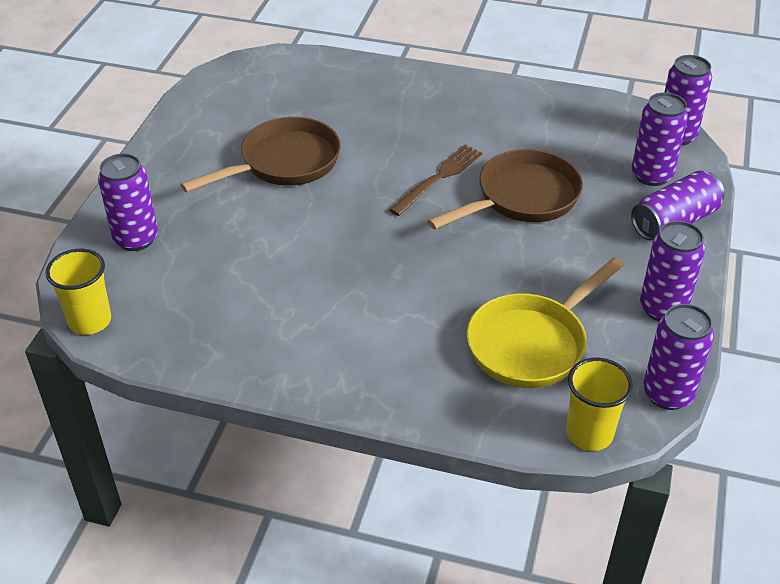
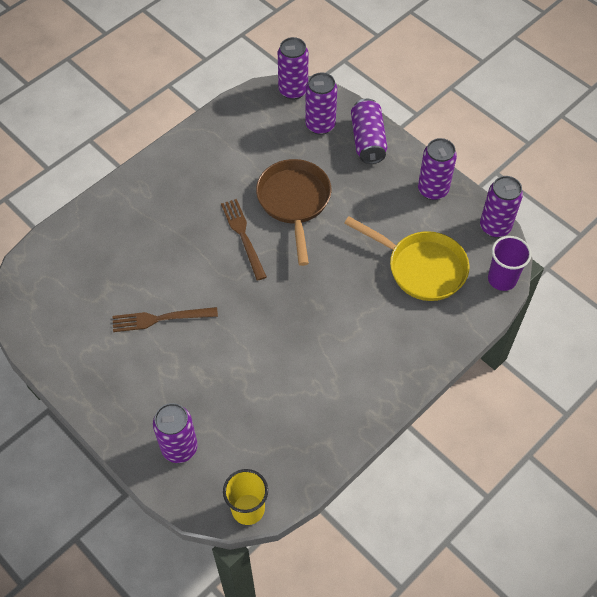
camera: 60 degrees left, 15 degrees up
brown pan [180,117,341,193] -> brown fork [113,307,218,332]
yellow pan [467,257,624,388] -> yellow pan turned 45 degrees counterclockwise [344,216,470,301]
yellow cup [566,357,633,451] -> purple cup [488,236,532,291]

